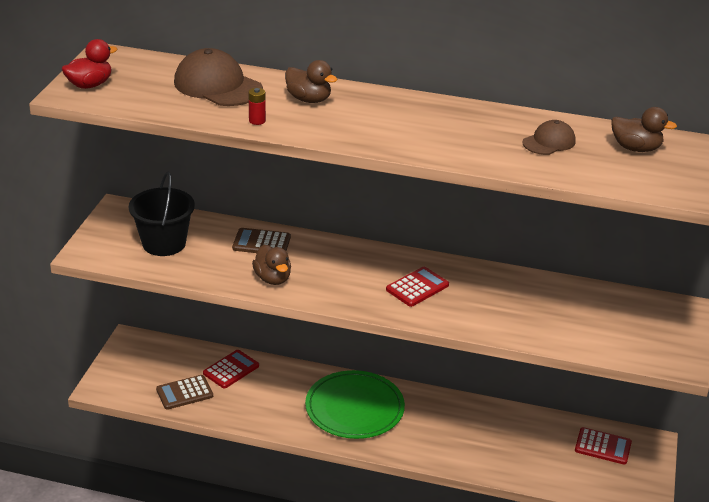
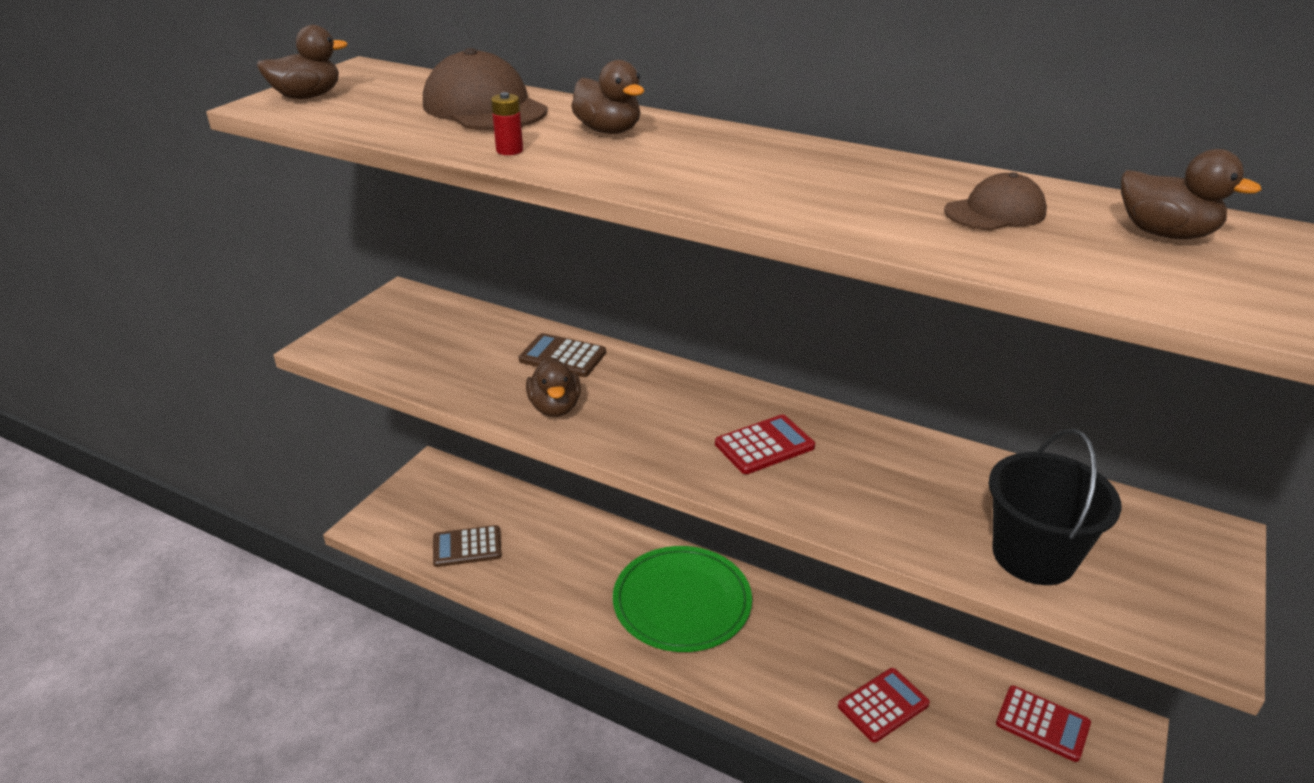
camera: 15 degrees right, 0 degrees up
red duck [62,39,117,89] -> brown duck [257,25,348,99]
black bucket [129,171,195,256] -> black bucket moved to [989,429,1121,585]
red calculator [203,350,259,389] -> red calculator moved to [838,668,930,743]

